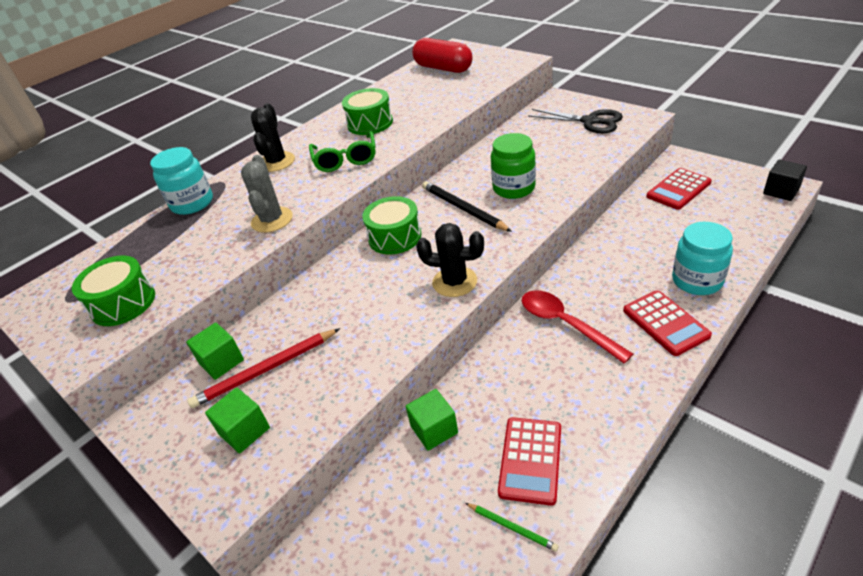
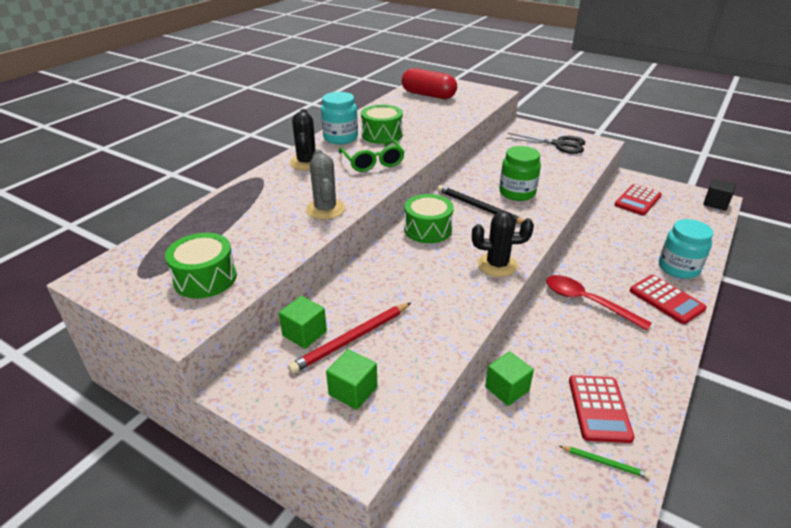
camera: 15 degrees left, 5 degrees down
turquoise jar [150,147,213,215] -> turquoise jar moved to [321,92,358,144]

